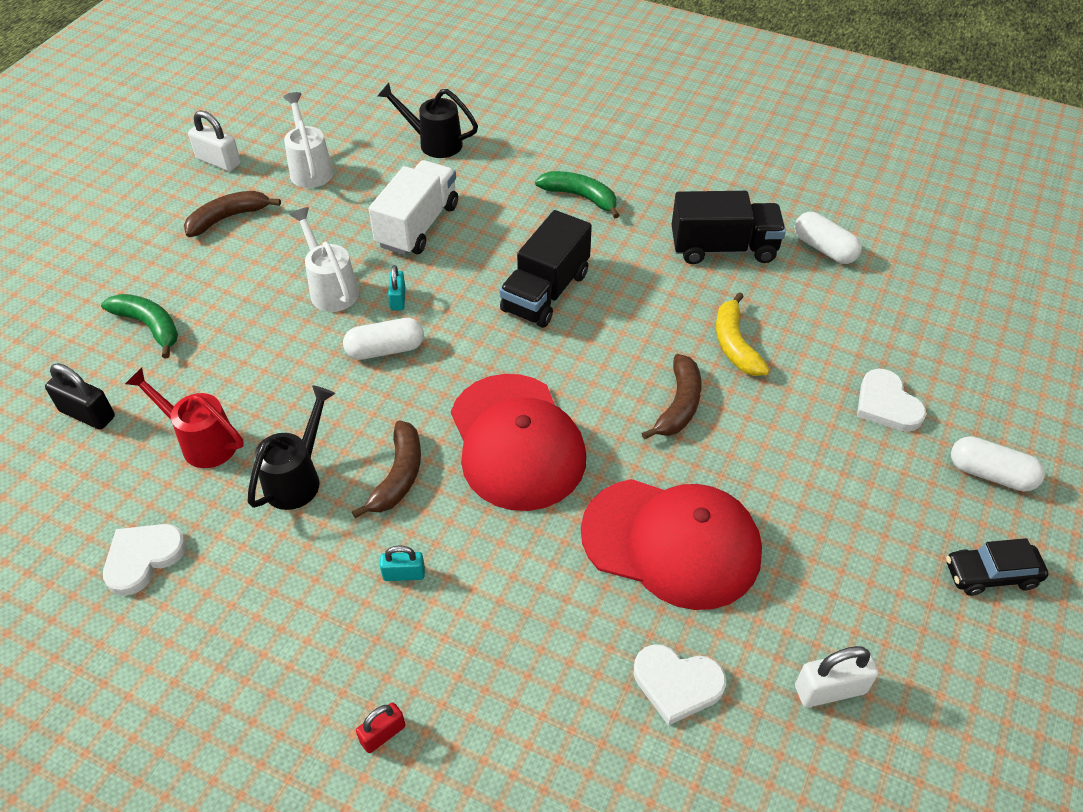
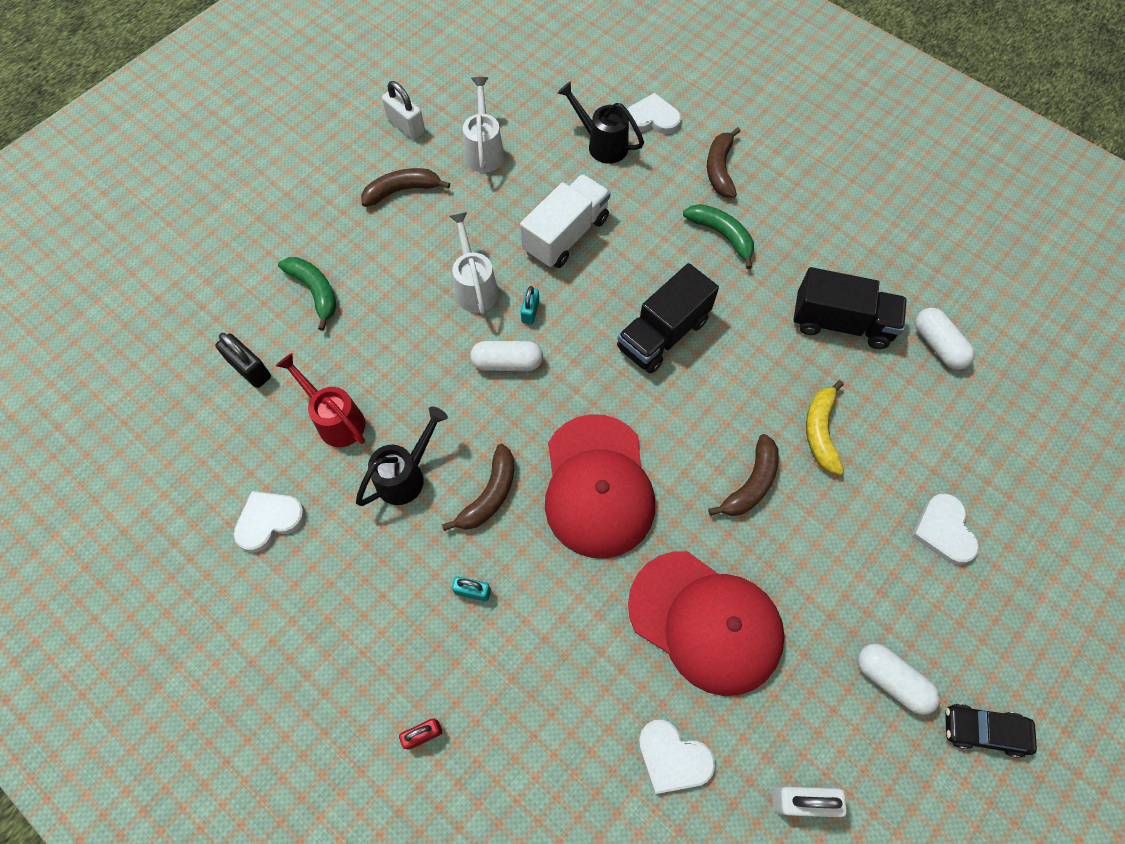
camera: 15 degrees right, 15 degrees up
white capsule [951,436,1045,492] -> white capsule moved to [858,644,940,715]
none -> white heart [627,93,681,134]
none -> brown banana [707,127,741,198]

